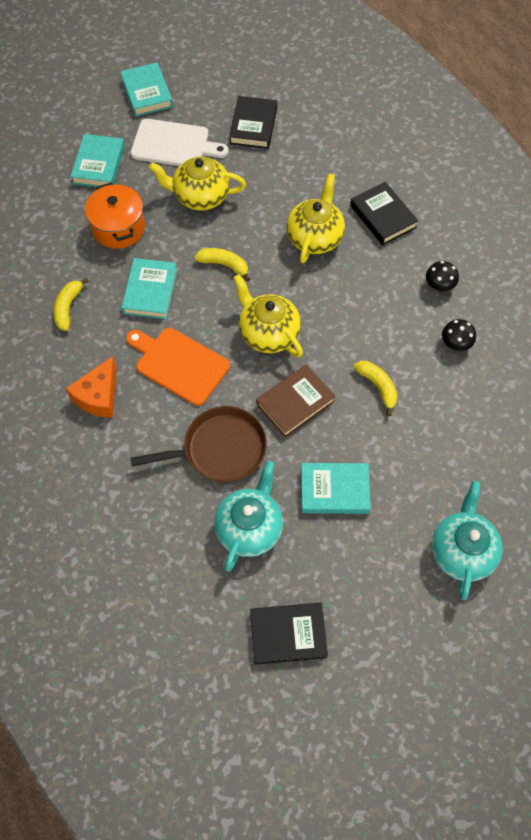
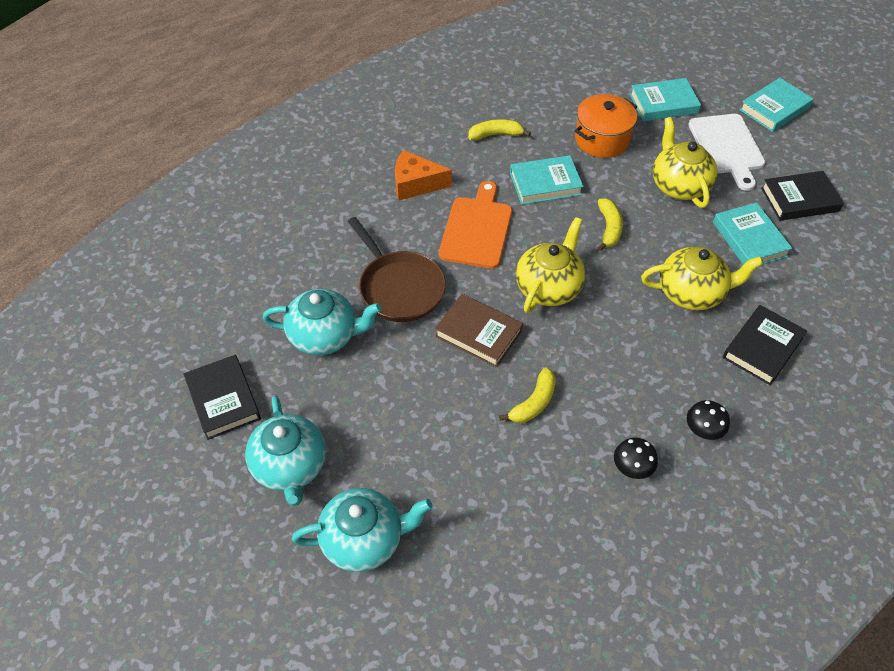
camera: 70 degrees right, 10 degrees down
turquoise book [301,463,371,514] -> turquoise book moved to [713,202,792,264]
none -> turquoise teapot [245,395,326,506]

